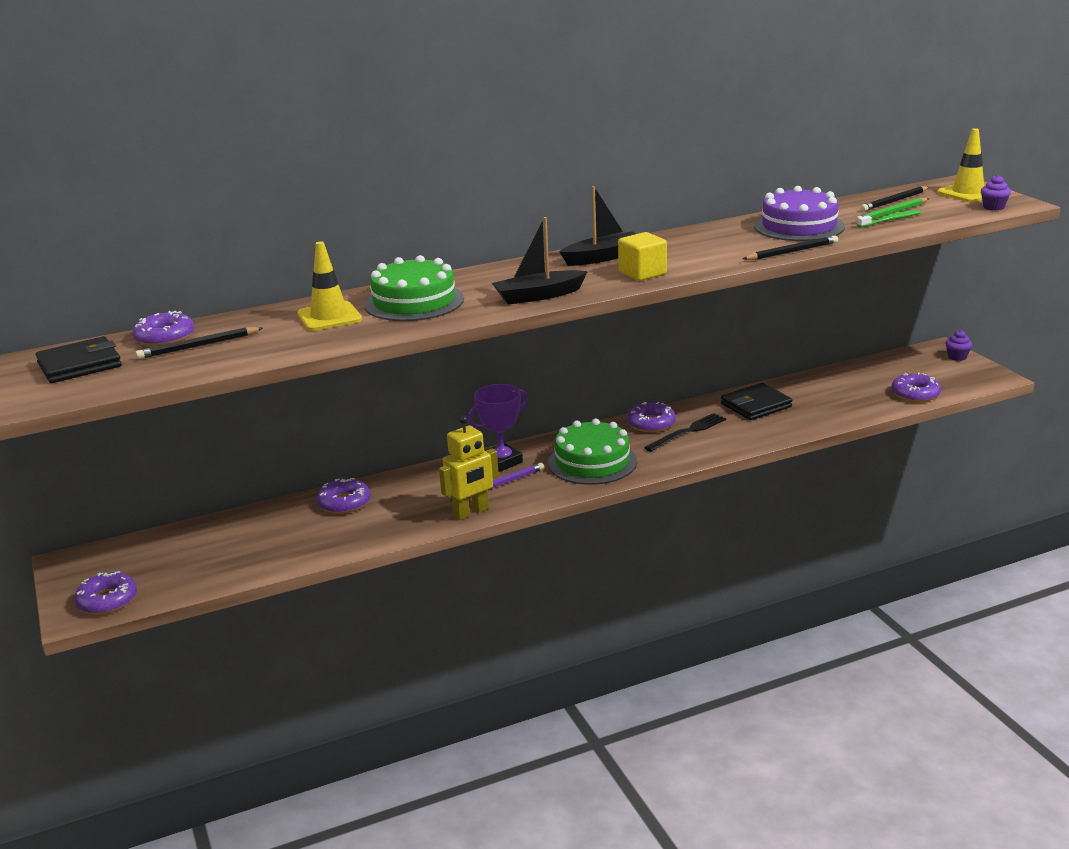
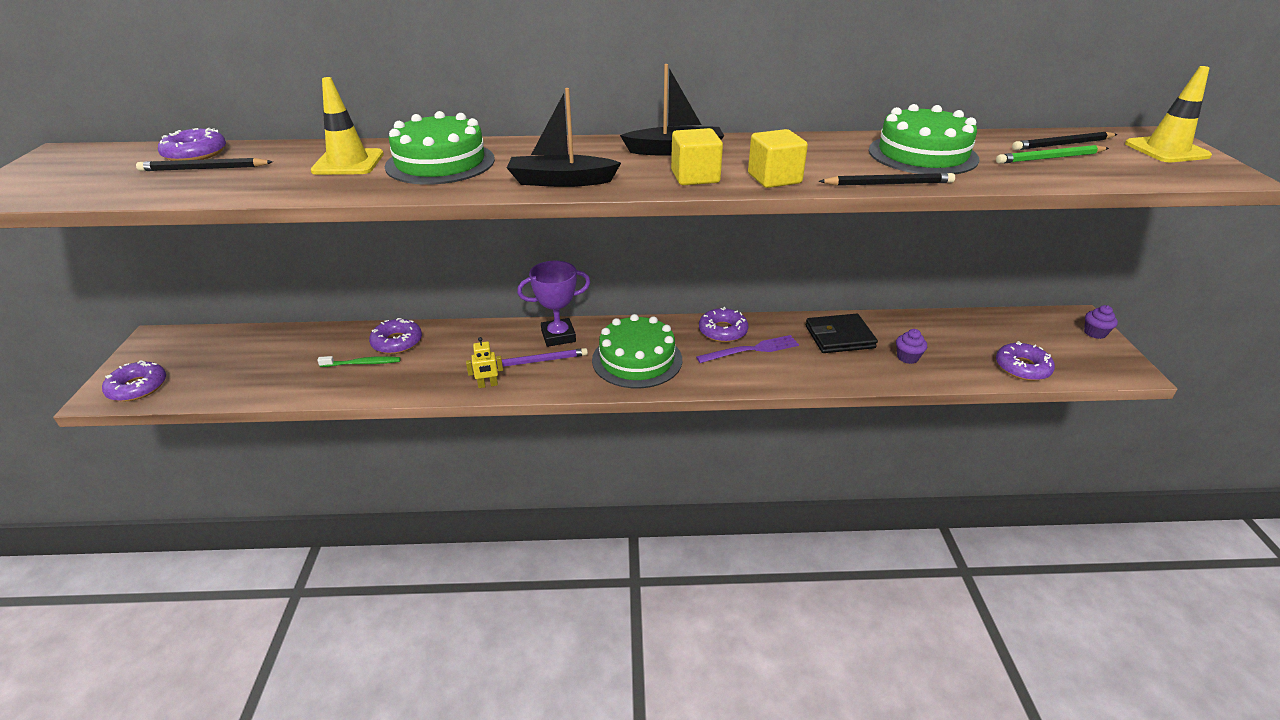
camera: 20 degrees right, 10 degrees up
black wallet [35,336,122,383] -> none
yellow robot [439,416,499,520] -> yellow robot [466,337,503,388], size x0.54
black fork [644,413,726,451] -> purple fork [696,335,799,363]
purple cake [754,186,845,241] -> green cake [869,104,979,174]
green toothbrush [857,210,921,228] -> green toothbrush moved to [317,356,401,367]
purple cupcake [981,175,1011,210] -> purple cupcake moved to [896,329,927,364]
none -> yellow cube [748,129,808,188]

